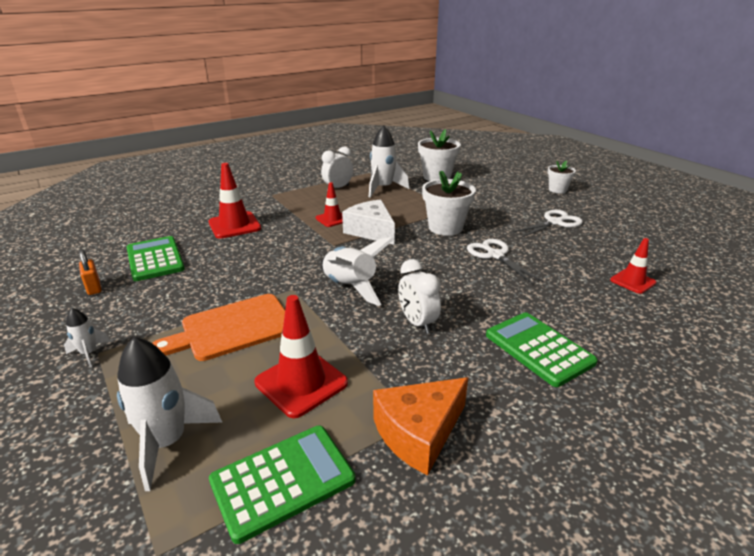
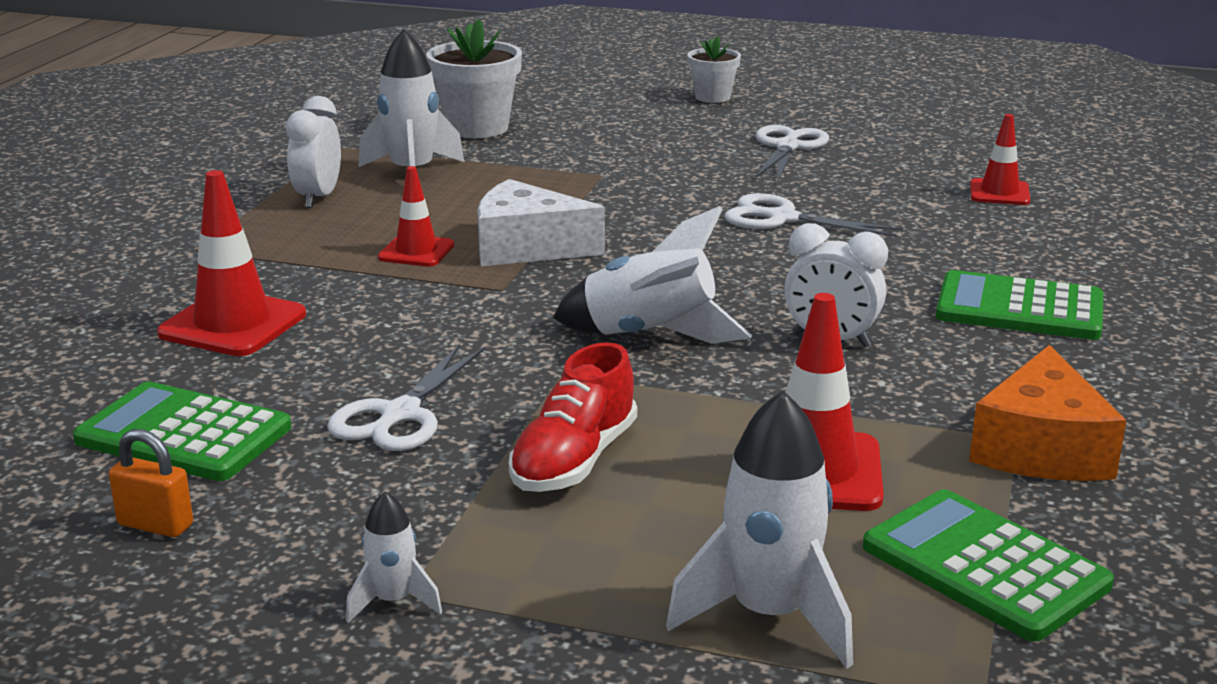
camera: 40 degrees left, 5 degrees down
orange cutting board [152,294,285,361] -> red shoe [509,342,637,492]
green calculator [209,425,355,544] -> green calculator turned 60 degrees counterclockwise [863,489,1114,642]
white flower pot [422,170,476,236] -> none
none -> white scissors [327,344,486,451]

